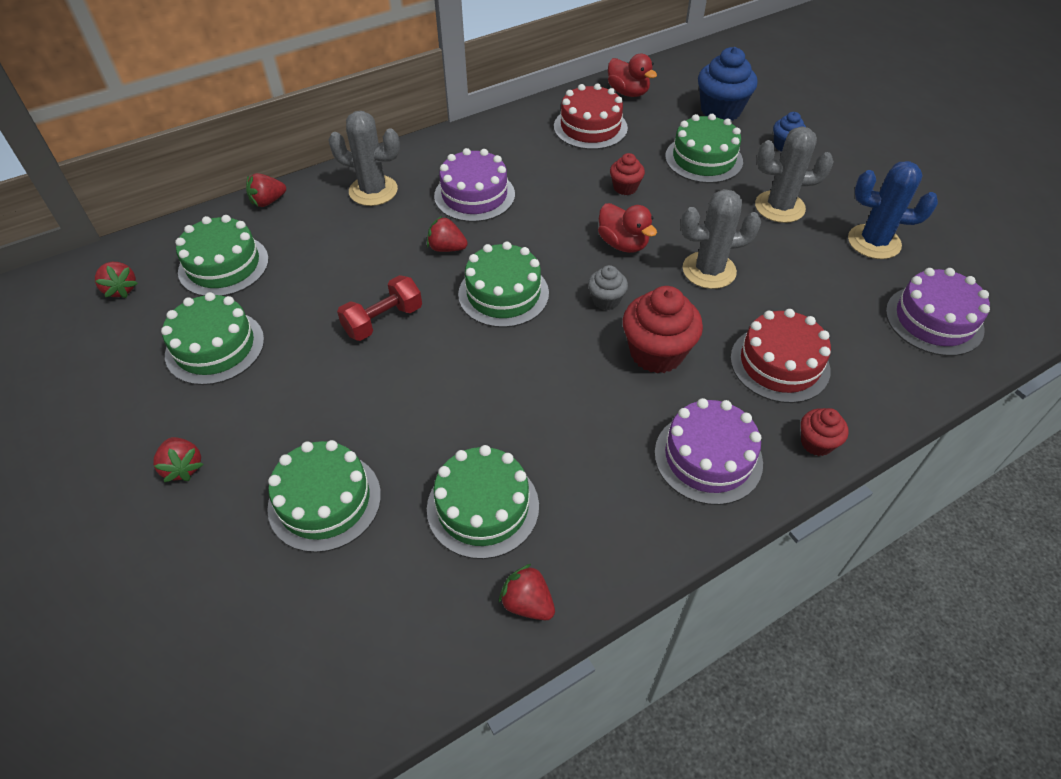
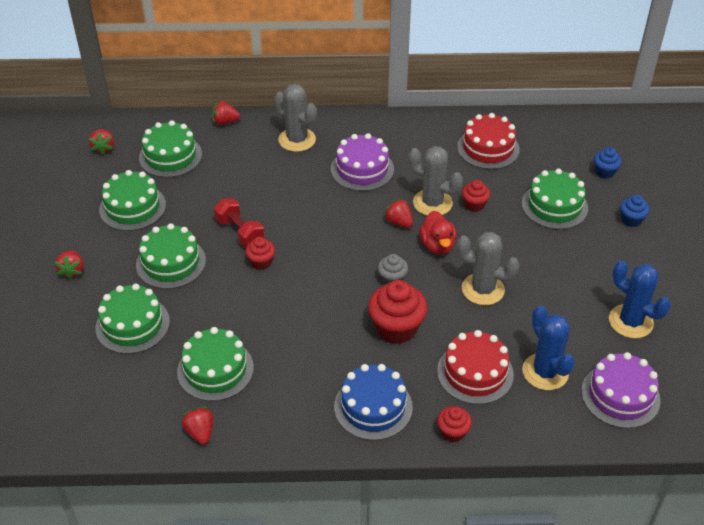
camera: 30 degrees right, 5 degrees down
red dumbbell [337,275,422,341] -> red dumbbell turned 60 degrees clockwise [214,198,264,247]
red strawberry [427,216,468,252] -> red strawberry moved to [384,198,413,228]
green cake [458,242,549,328] -> green cake moved to [136,223,206,289]
red duck [608,54,657,97] -> none
purple cake [654,398,763,505] -> blue cake [334,364,413,440]
blue cupcake [698,47,757,121] -> blue cupcake [594,147,622,179], size x0.54
grey cactus [755,127,834,223] -> grey cactus moved to [408,146,463,216]
none -> red cupcake [245,237,275,270]
none -> blue cactus [522,306,575,390]

